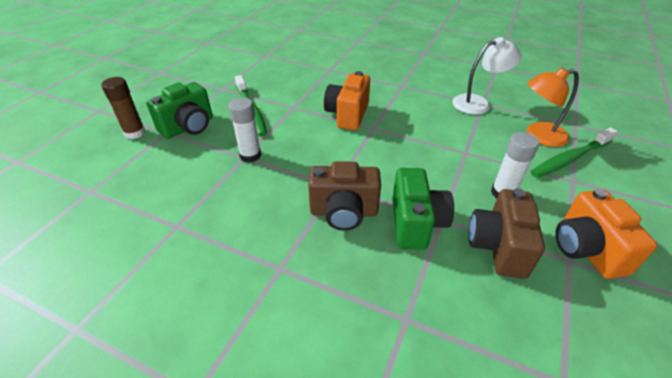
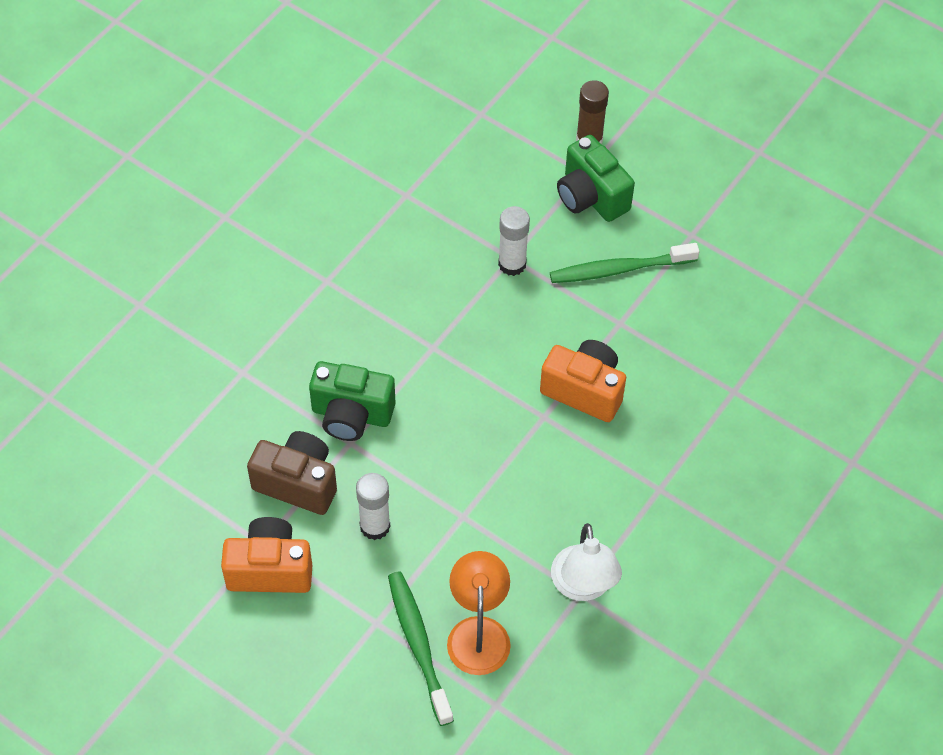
camera: 100 degrees right, 15 degrees up
brown camera [308,161,381,231] -> none

